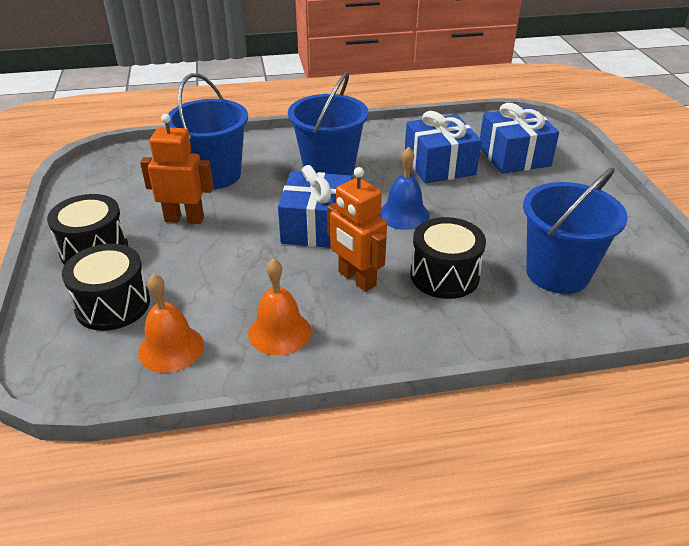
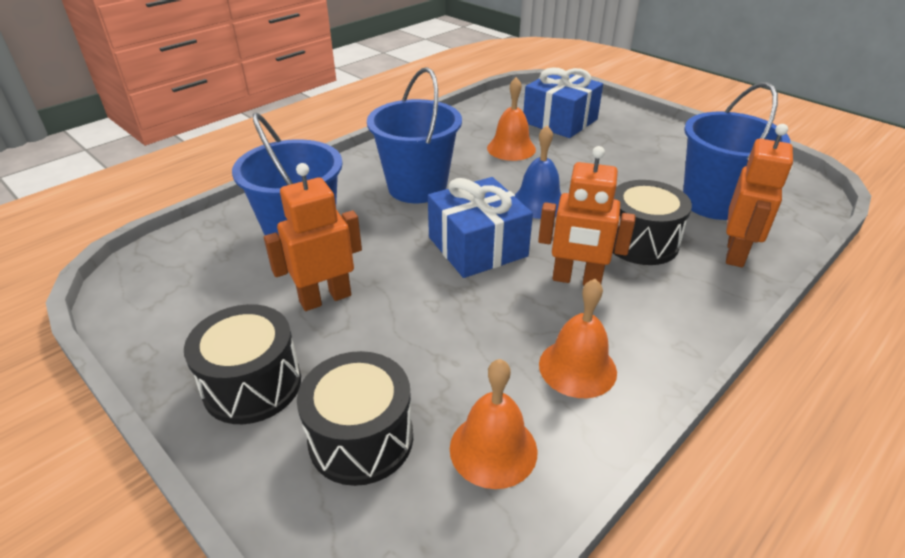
camera: 35 degrees left, 0 degrees up
blue gift [405,111,481,183] -> orange bell [487,77,536,161]
none -> orange robot [726,124,793,267]

